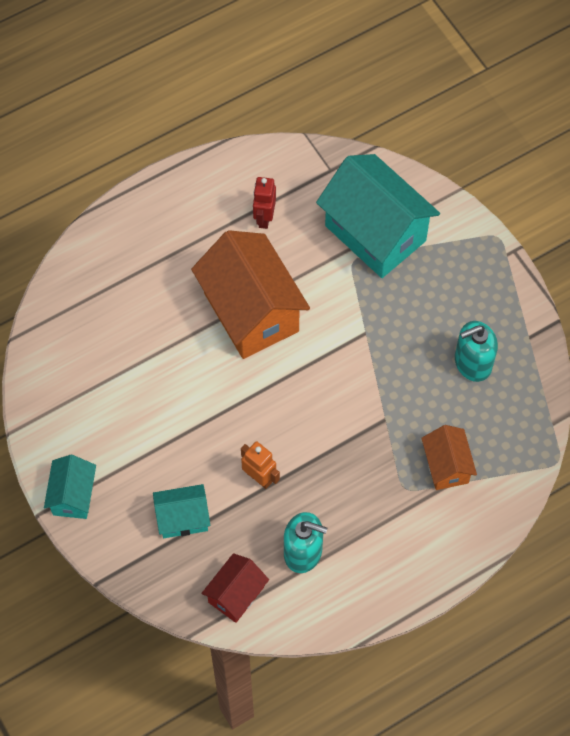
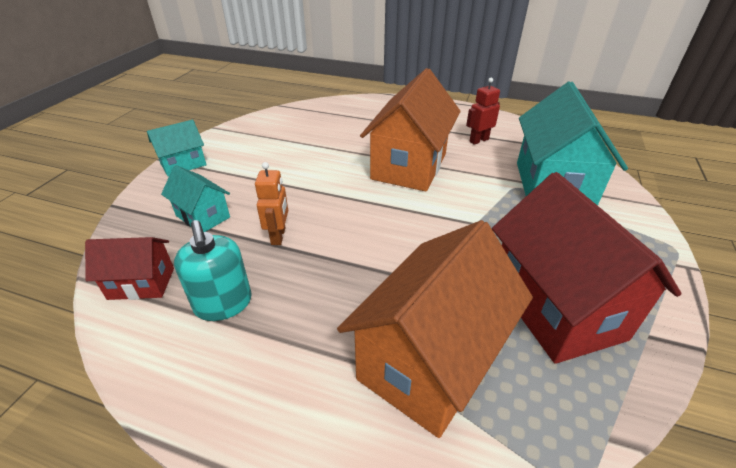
camera: 50 degrees right, 25 degrees down
orange house [422,425,477,490] -> orange house [337,220,533,438], size x1.95
turquoise soap dispenser [455,321,498,382] -> red house [492,172,682,364]

